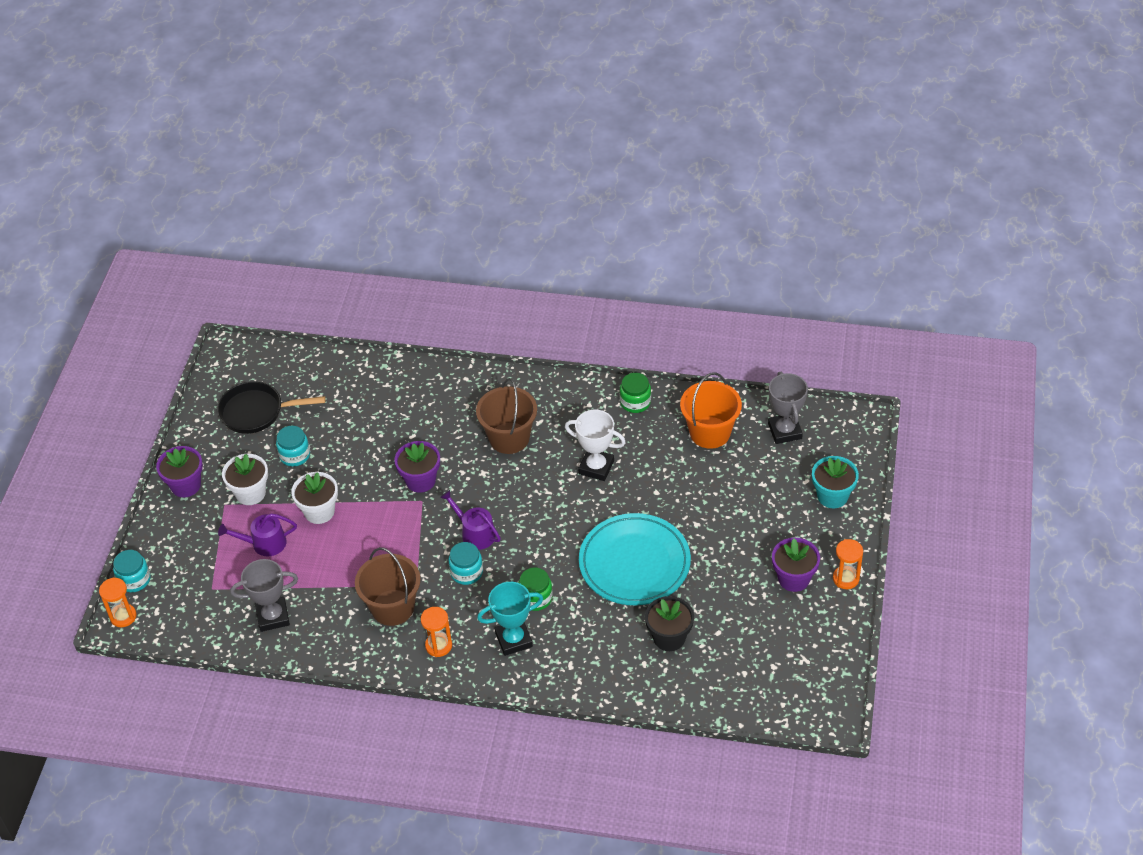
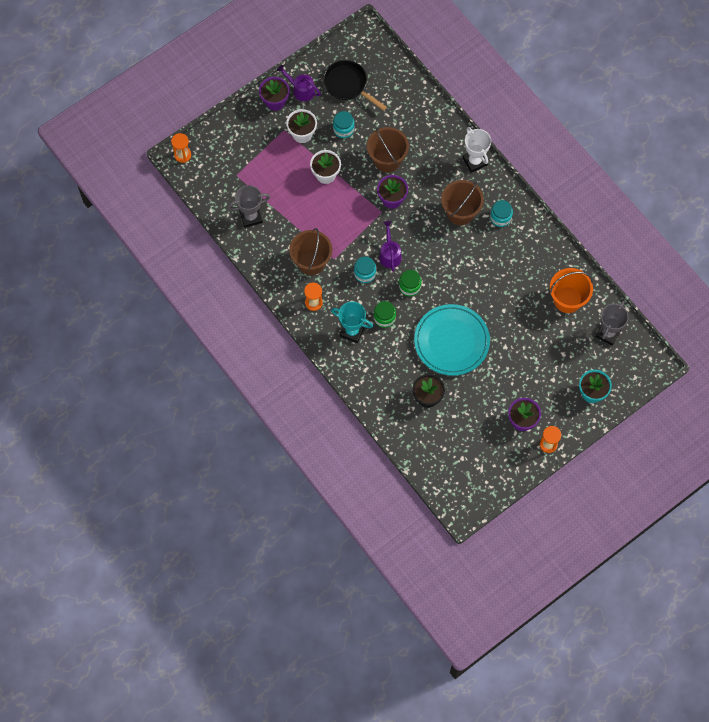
camera: 40 degrees right, 20 degrees up
turquoise jar [113,550,151,592] -> turquoise jar moved to [490,200,513,227]
purple watering can [218,513,297,556] -> purple watering can moved to [277,65,321,102]
grey trophy [230,559,298,632] -> grey trophy turned 45 degrees counterclockwise [228,185,270,228]
white trophy [565,410,626,481] -> white trophy moved to [462,127,491,173]
green jar [620,373,651,413] -> green jar moved to [399,270,421,296]
none -> brown bucket [367,127,409,172]

